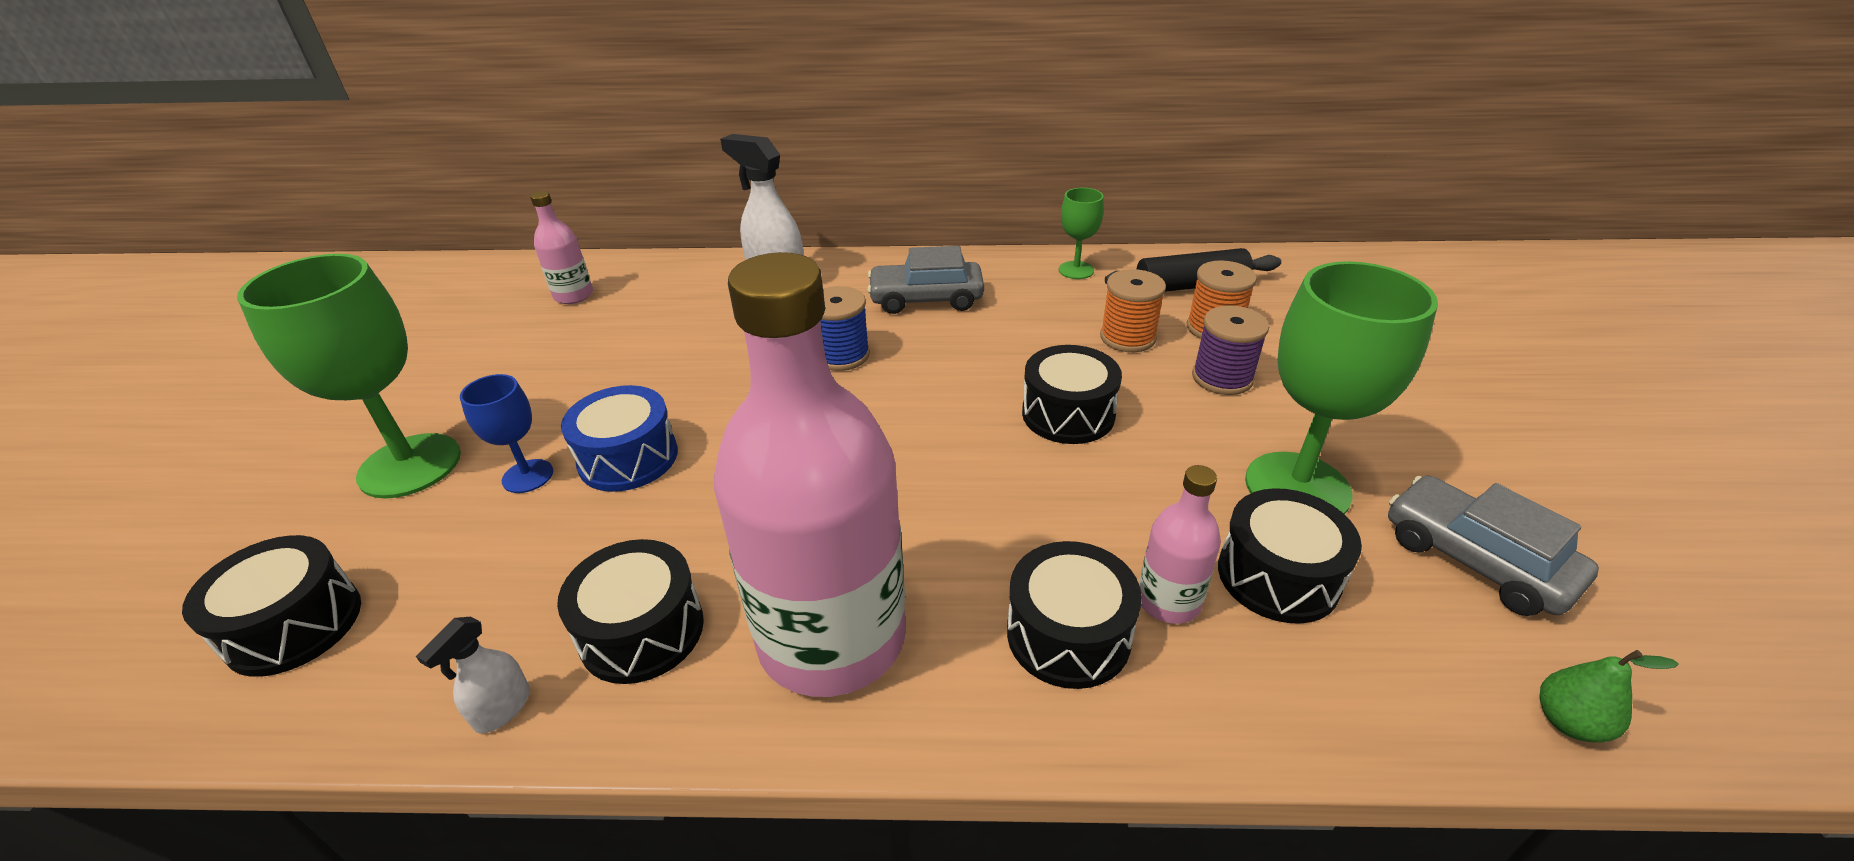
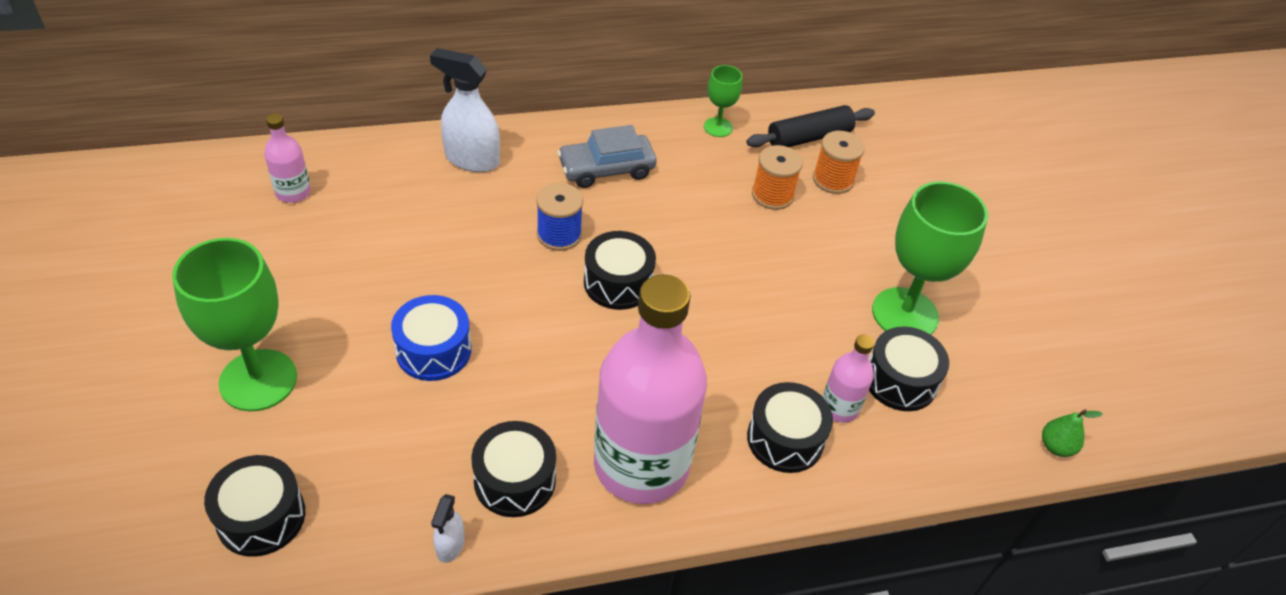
camera: 20 degrees left, 10 degrees up
blue goblet [460,374,553,493] -> none
black drum [1022,345,1122,444] -> black drum moved to [584,231,656,310]
purple spool [1192,305,1269,395] -> none
grey car [1388,476,1599,616] -> none

